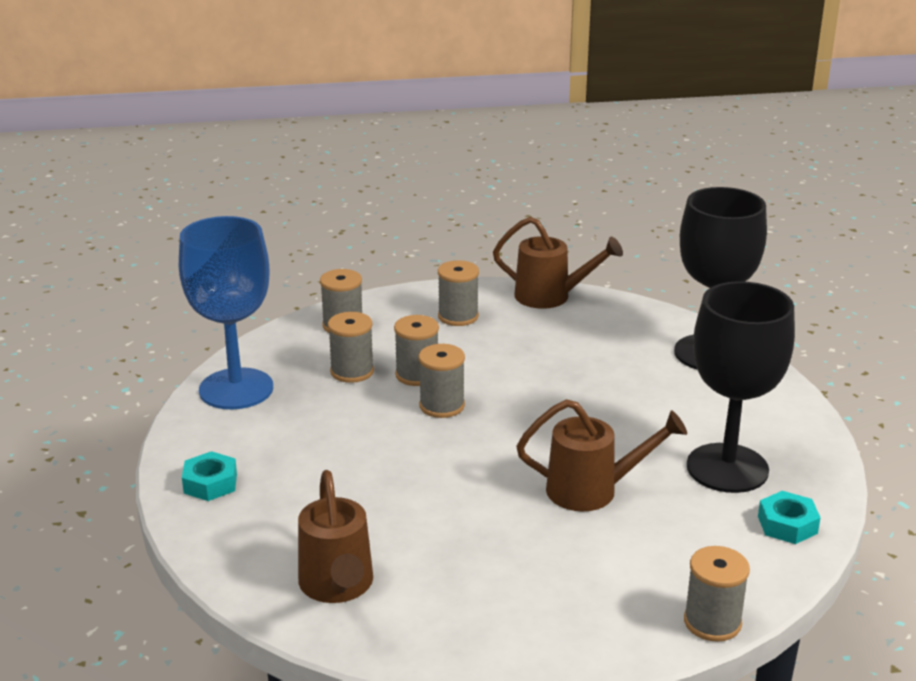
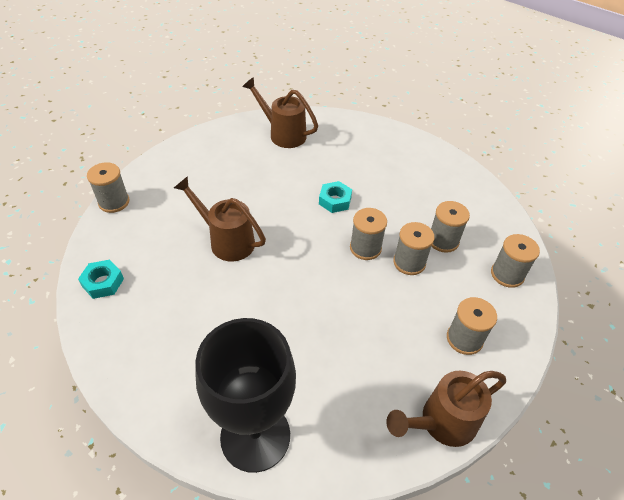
camera: 135 degrees right, 20 degrees up
blue goblet [179,216,273,409] -> none
turquoise nut [182,451,237,501] -> turquoise nut moved to [319,181,352,213]
brown watering can [516,399,687,511] -> brown watering can turned 75 degrees clockwise [174,176,266,262]
black goblet [687,281,795,493] -> none

